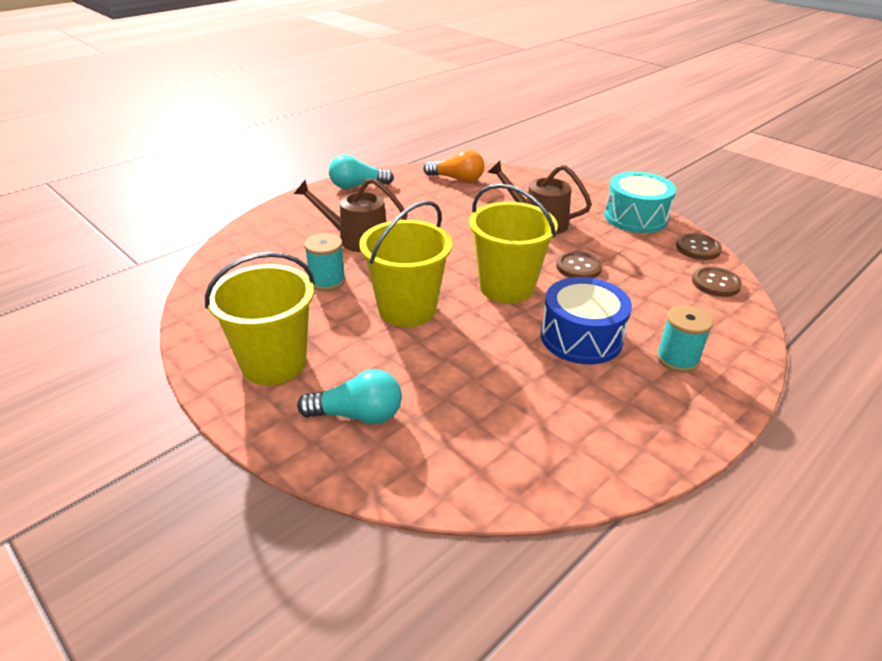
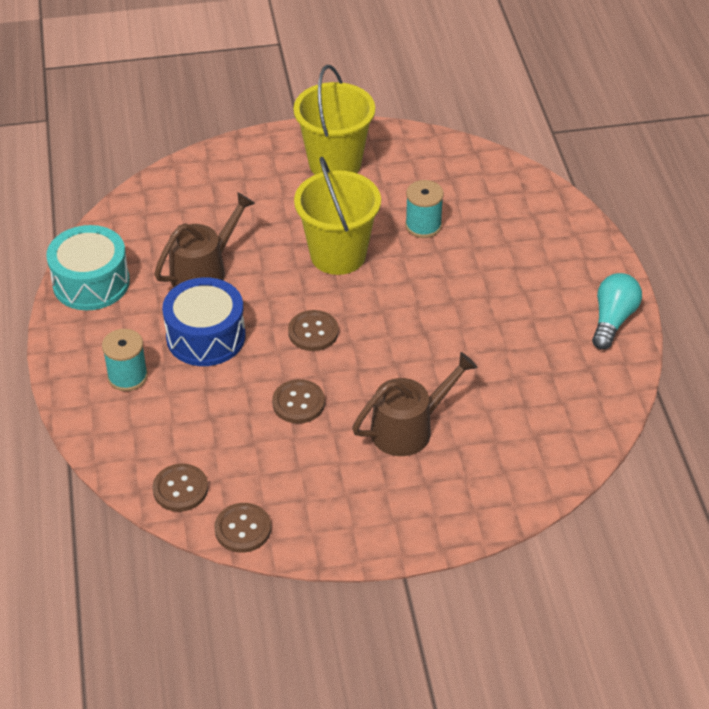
camera: 125 degrees right, 10 degrees up
brown watering can [294,178,407,252] -> brown watering can moved to [154,192,255,287]
turquoise light bulb [297,369,402,424] -> none
orange light bulb [423,149,484,183] -> none
yellow bucket [469,184,558,303] -> brown button [288,310,339,351]
turquoise drum [604,172,676,233] -> turquoise drum moved to [46,225,130,310]

